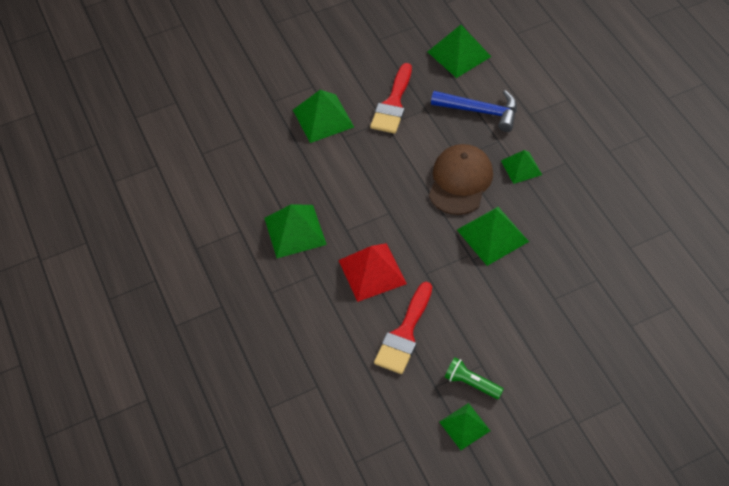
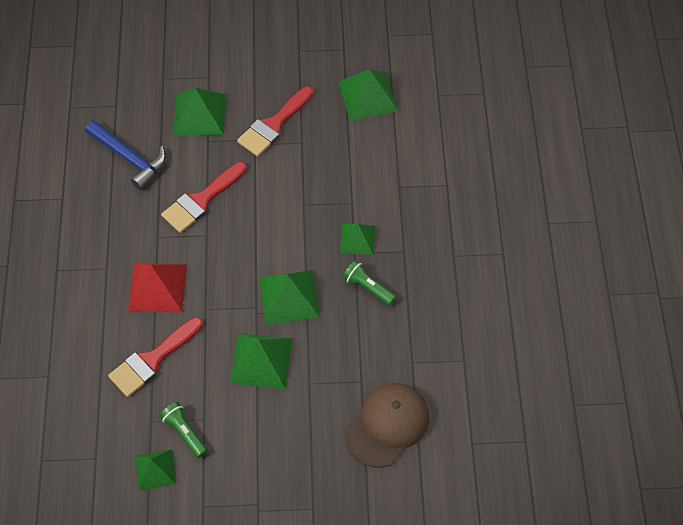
camera: 20 degrees right, 5 degrees up
green pyramid [264,204,327,258] -> green pyramid moved to [230,333,293,389]
brown cap [429,144,493,215] -> brown cap moved to [345,383,429,468]
blue hammer [431,90,517,132] -> blue hammer moved to [85,120,166,190]
none -> red brush [161,162,247,233]
none -> green flashlight [343,260,396,305]

